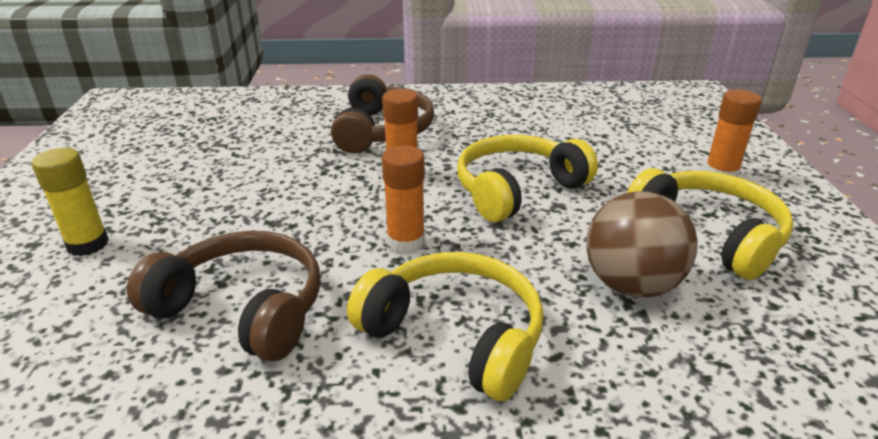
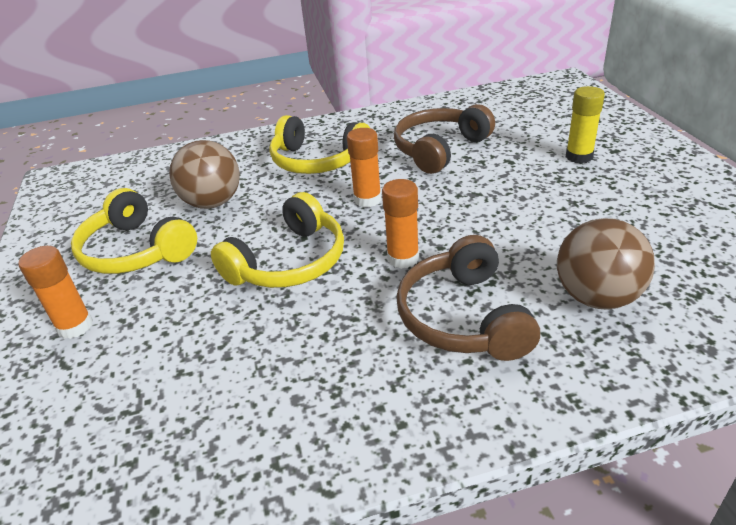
camera: 170 degrees right, 5 degrees up
brown headphones [127,231,321,362] -> brown headphones turned 120 degrees clockwise [394,104,495,174]
none -> brown ball [557,218,655,310]

